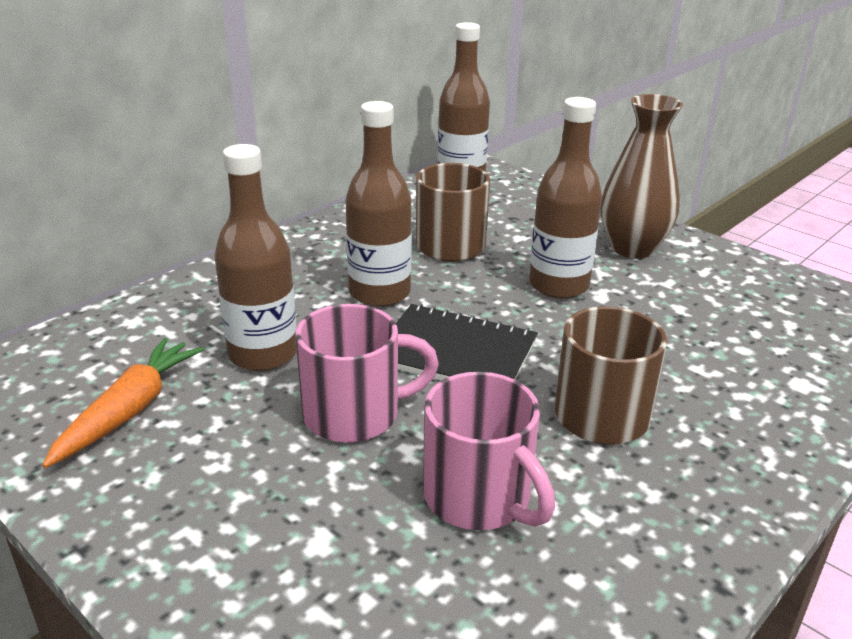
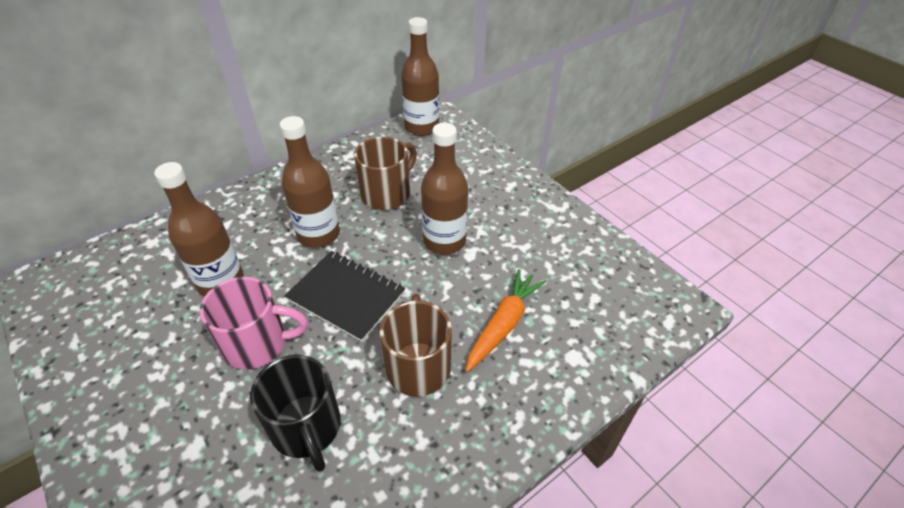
camera: 10 degrees right, 15 degrees up
orange carrot [42,338,204,468] -> orange carrot moved to [466,269,546,372]
pink mug [423,372,555,530] -> black mug [250,355,341,472]
brown vase [601,94,683,258] -> none

